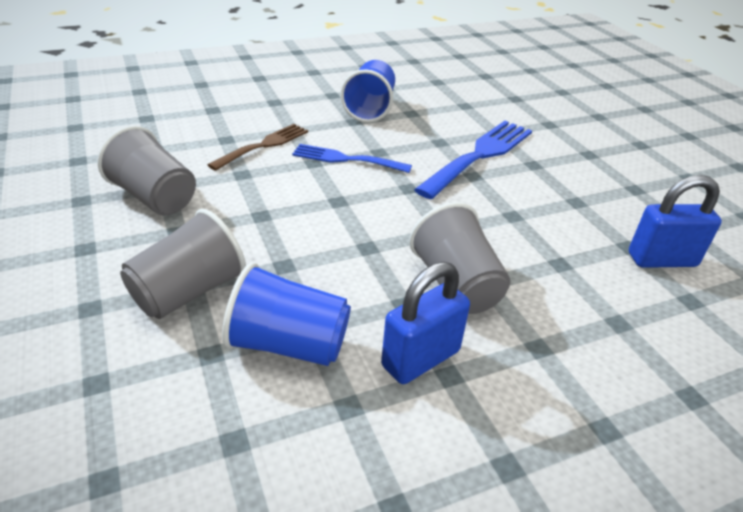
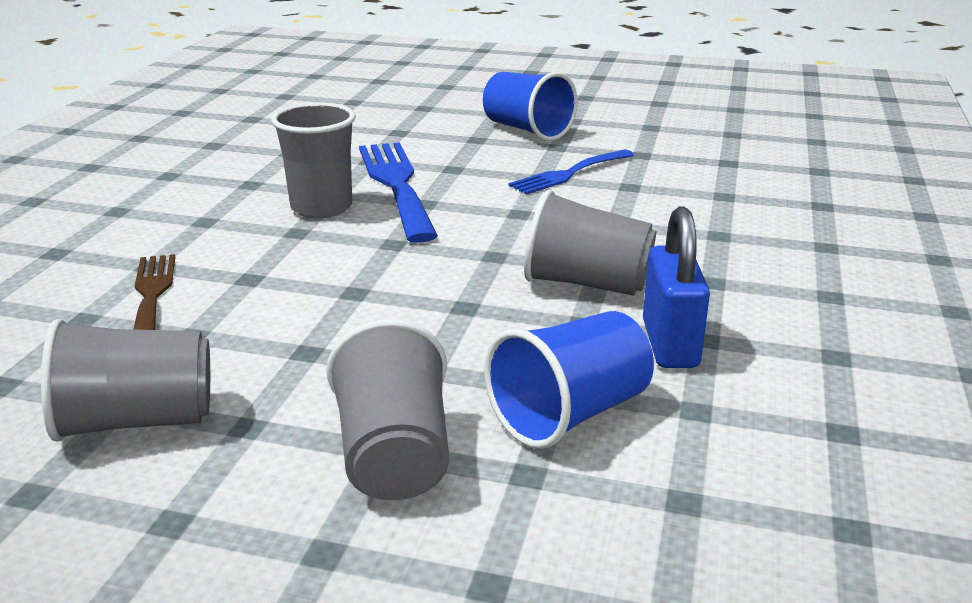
camera: 50 degrees left, 10 degrees down
blue fork [292,144,412,173] -> blue fork moved to [508,150,634,195]
blue cup [340,60,395,123] -> blue cup moved to [483,72,578,141]
blue padlock [629,175,722,268] -> none
none -> grey cup [271,102,356,218]

